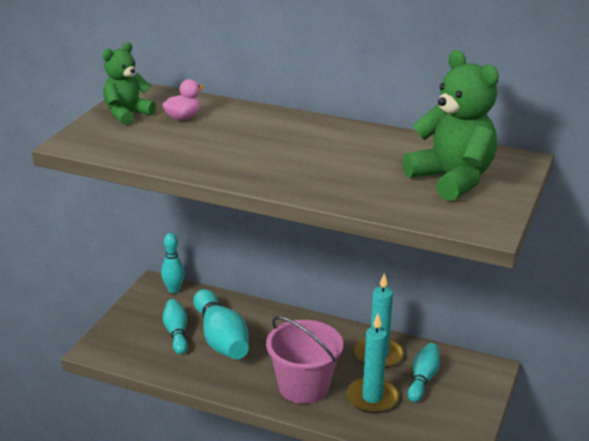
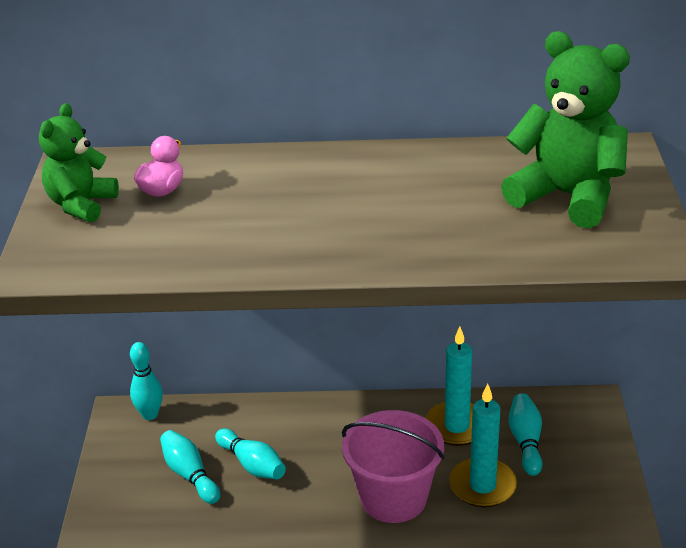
camera: 20 degrees left, 5 degrees up
turquoise bowling pin [193,289,249,359] -> turquoise bowling pin [215,428,286,479], size x0.59

